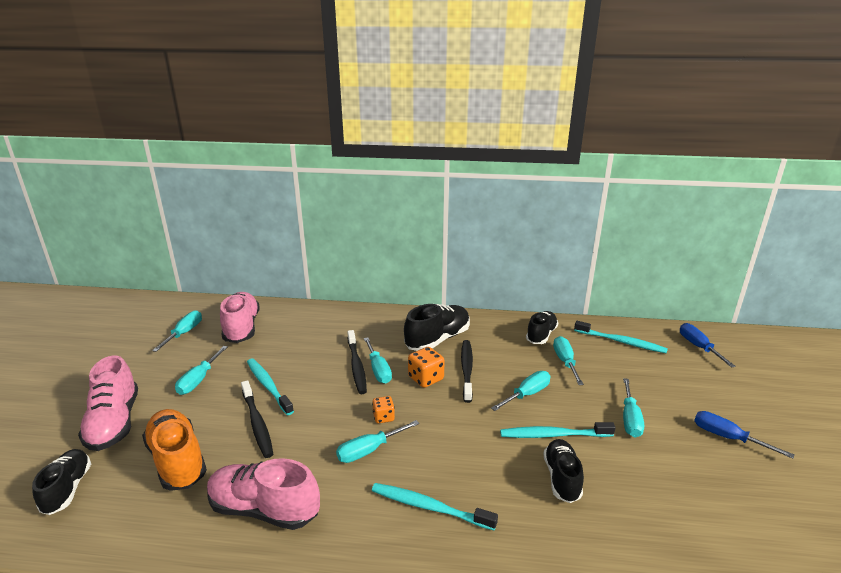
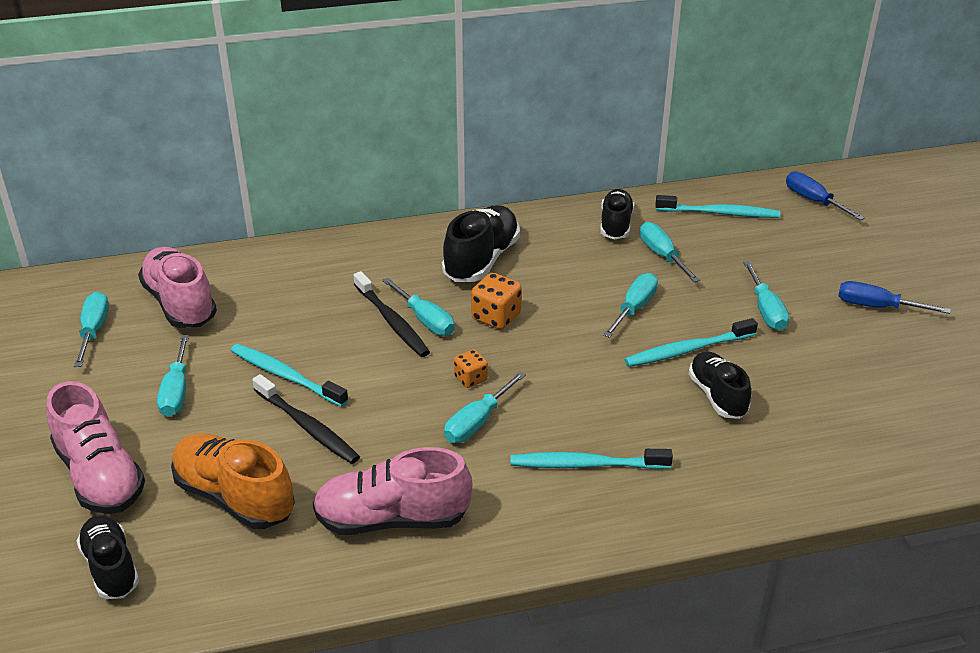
camera: 20 degrees left, 10 degrees up
black toothbrush [461,340,473,403] -> none

